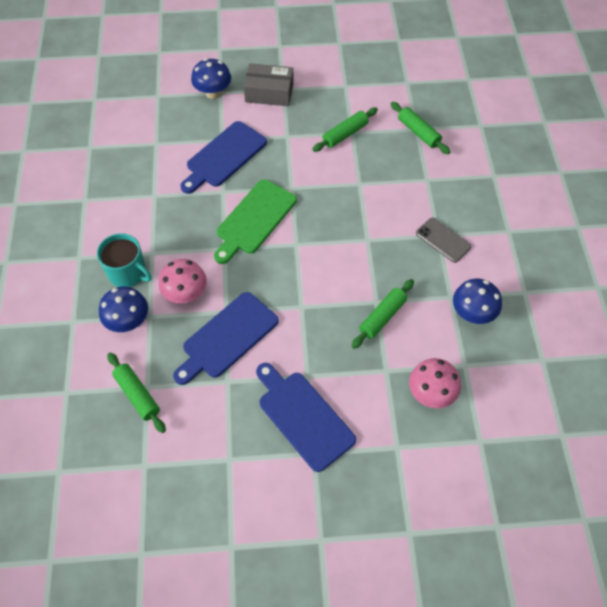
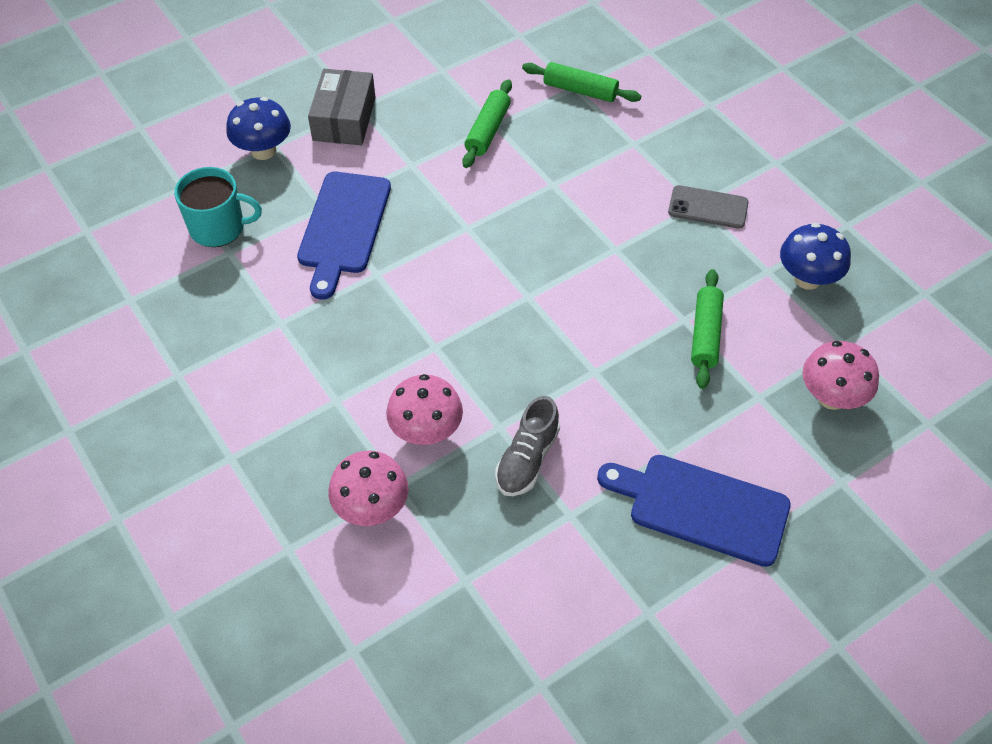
camera: 30 degrees left, 5 degrees down
turquoise mug [97,233,152,287] -> turquoise mug moved to [174,167,262,247]
blue mushroom [99,287,148,332] -> pink mushroom [328,451,408,526]
green rolling pin [107,352,166,433] -> none
blue cutting board [173,292,279,385] -> grey shoe [495,396,560,496]
green cutting board [214,179,297,264] -> none
grey box [244,63,294,106] -> grey box turned 60 degrees counterclockwise [308,69,376,145]

